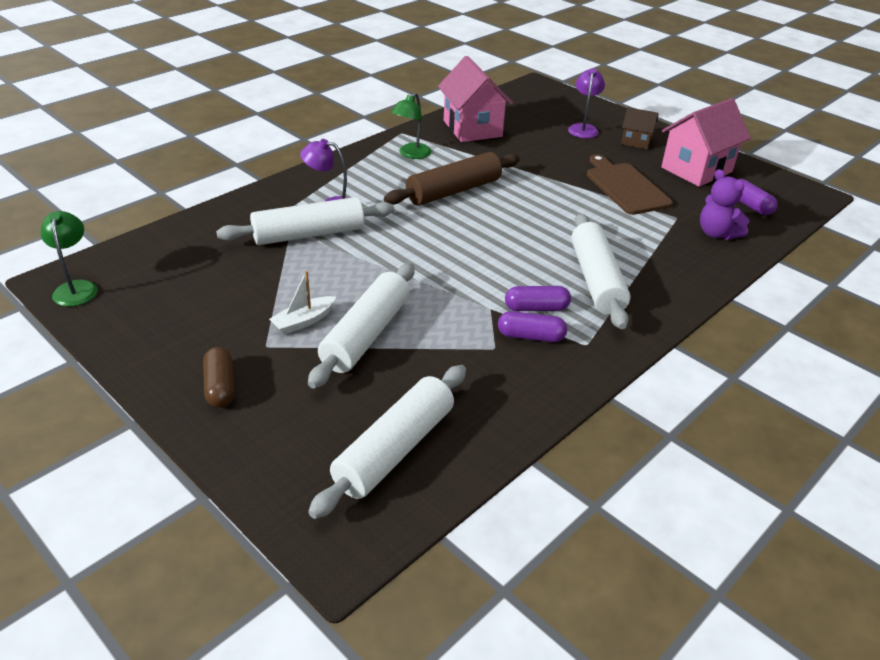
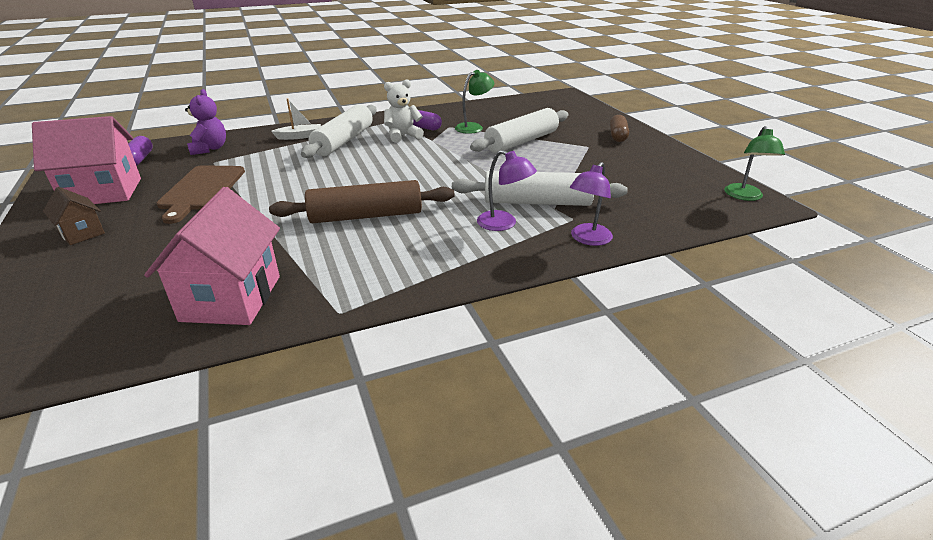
camera: 155 degrees left, 5 degrees down
white boat [269,271,336,335] -> white boat moved to [271,98,321,140]
white rolling pin [308,365,466,519] -> none
green lamp [391,93,432,159] -> green lamp moved to [455,70,494,134]
purple capsule [505,286,571,311] -> white teddy bear [384,79,424,143]
purple lamp [568,68,605,138] -> purple lamp moved to [569,162,613,246]

